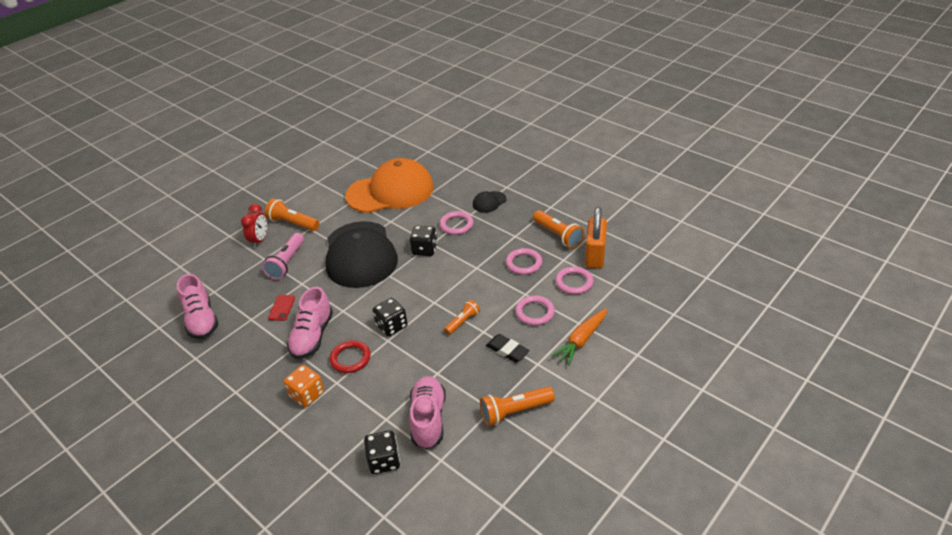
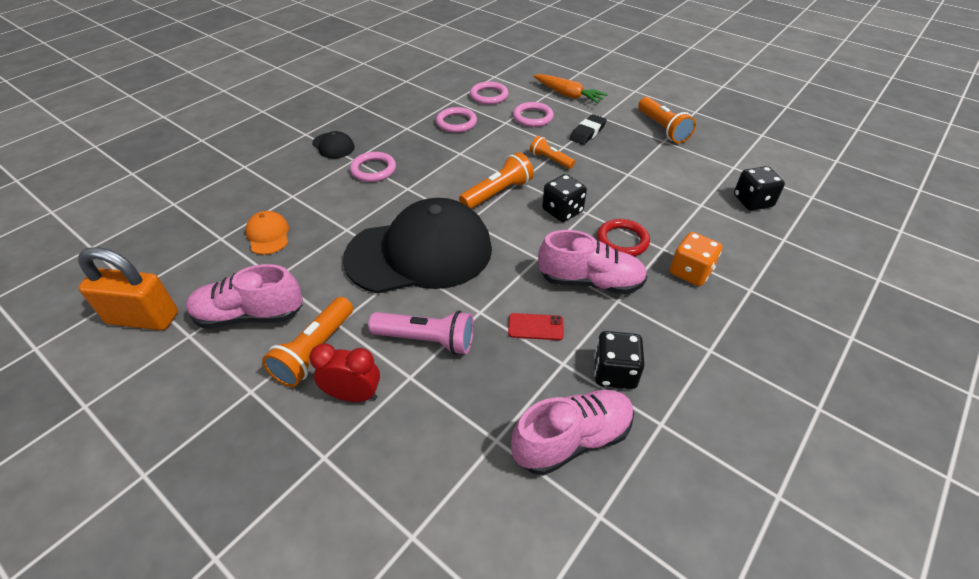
camera: 95 degrees left, 5 degrees up
orange cap [345,158,434,213] -> orange cap [245,211,289,255], size x0.40
pink shoe [409,376,446,449] -> pink shoe moved to [186,264,303,328]
black dice [410,226,437,256] -> black dice moved to [594,331,645,389]
orange flashlight [533,210,584,248] -> orange flashlight moved to [459,152,534,209]
orange padlock [585,207,607,269] -> orange padlock moved to [78,247,178,330]

